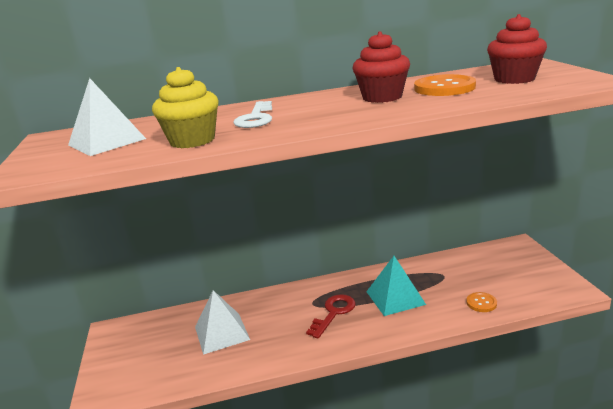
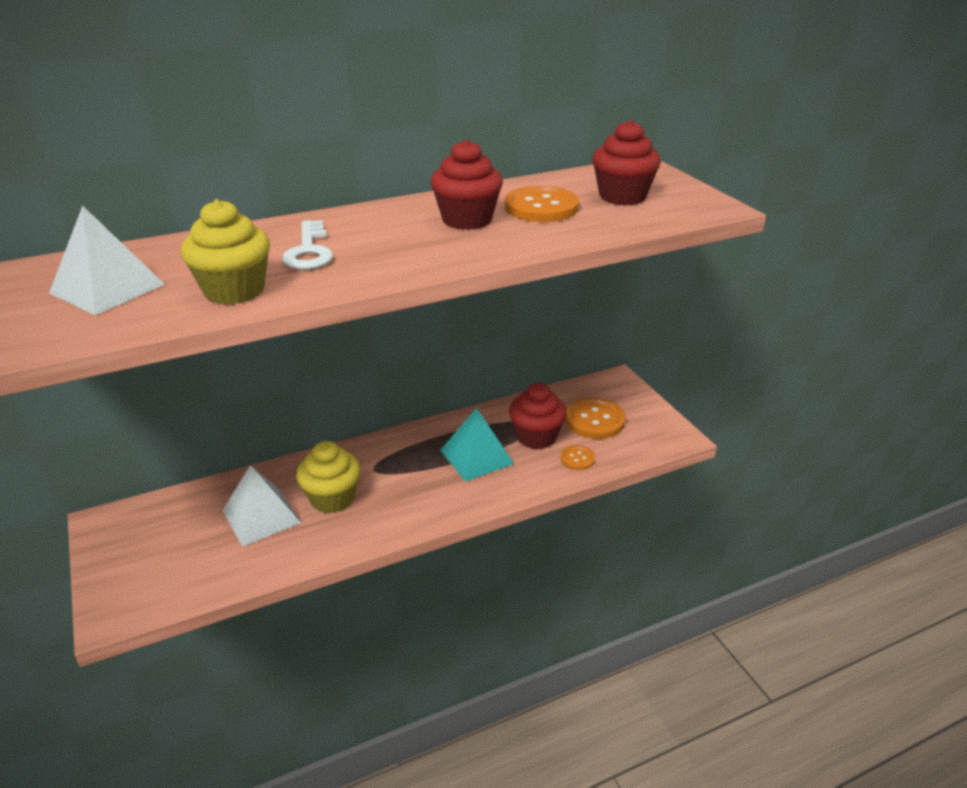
camera: 15 degrees left, 10 degrees up
red key [306,294,356,339] -> none
none -> yellow cupcake [296,441,361,514]
none -> red cupcake [509,383,567,449]
none -> orange button [565,398,626,439]

